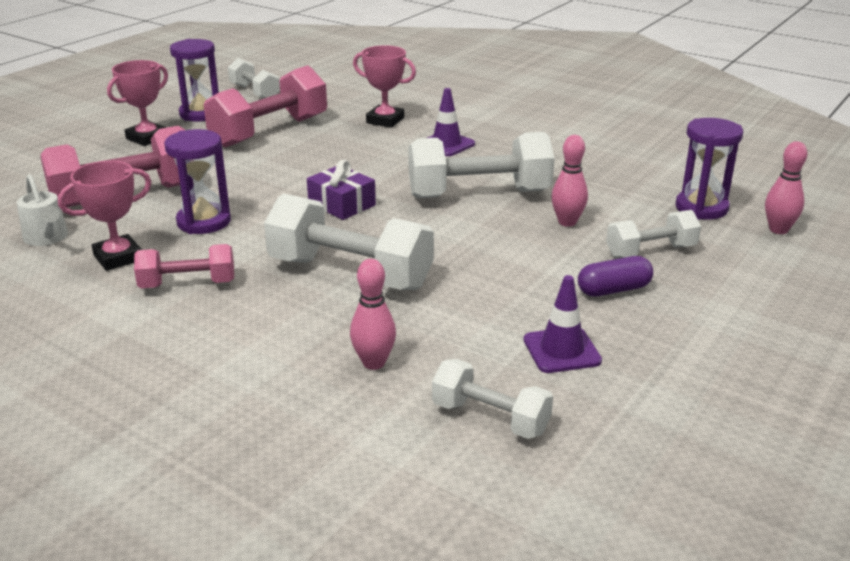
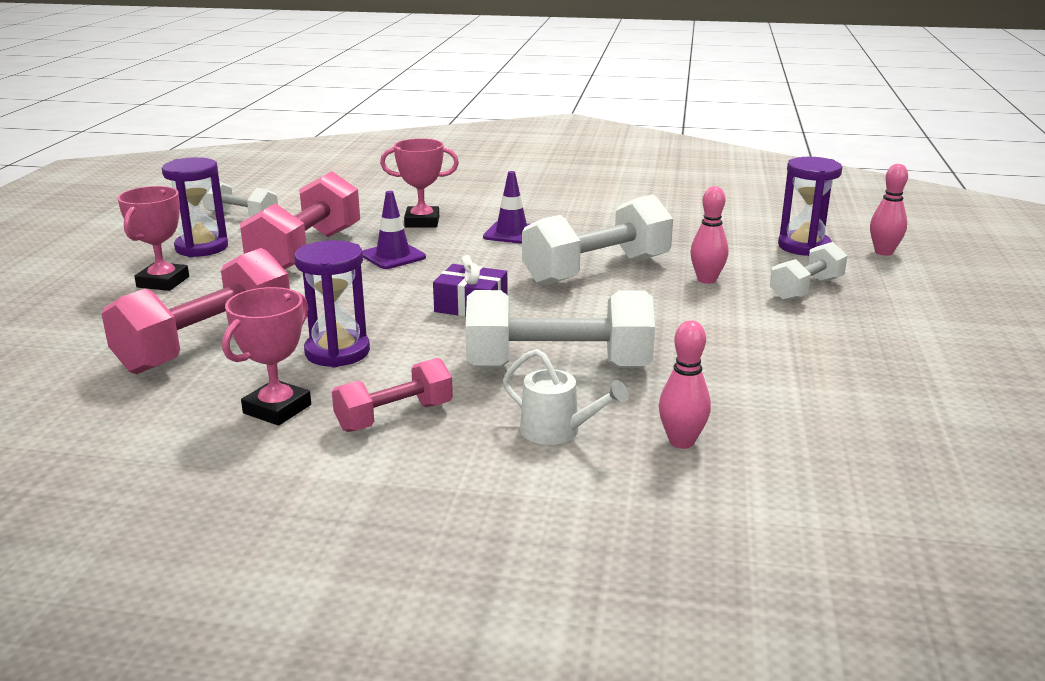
camera: 25 degrees left, 5 degrees down
white watering can [17,174,68,246] -> white watering can moved to [503,349,628,445]
white dumbbell [432,359,553,439] -> none
purple traffic cone [524,275,602,373] -> purple traffic cone moved to [362,191,426,269]
purple capsule [578,256,653,297] -> none

